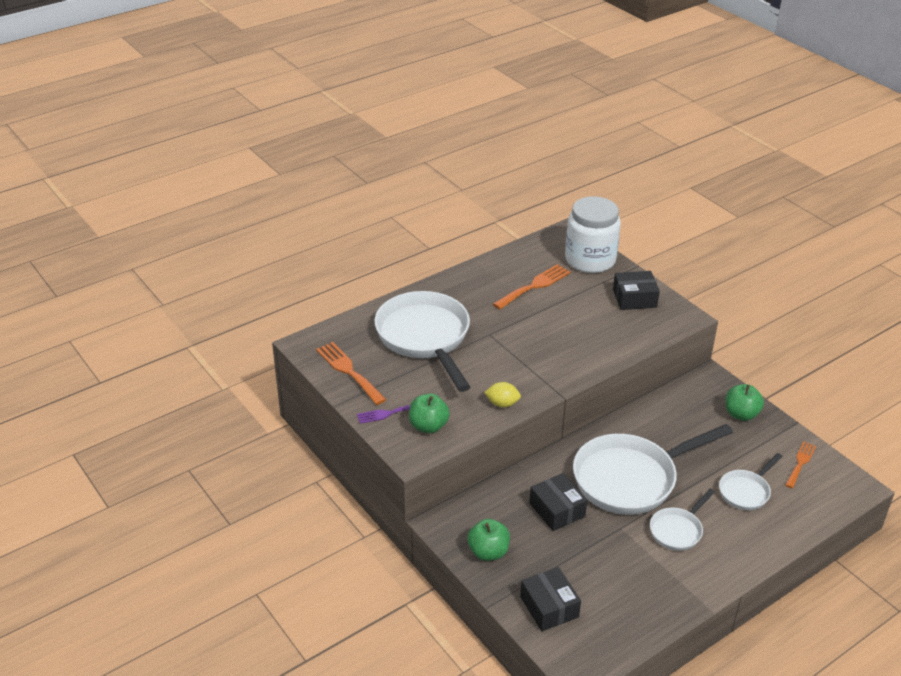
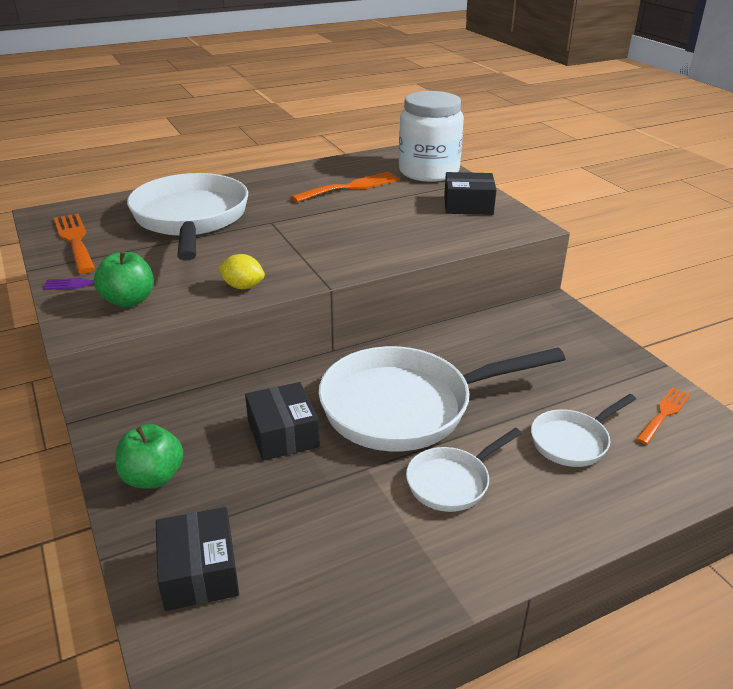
camera: 10 degrees right, 5 degrees down
green apple [726,384,764,421] -> none

